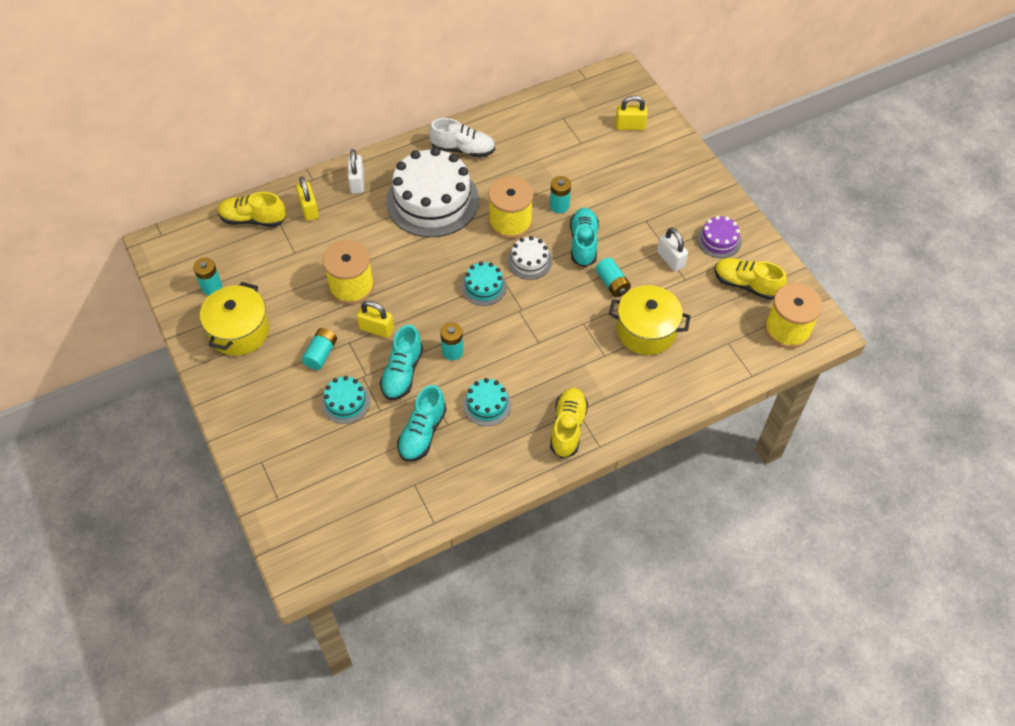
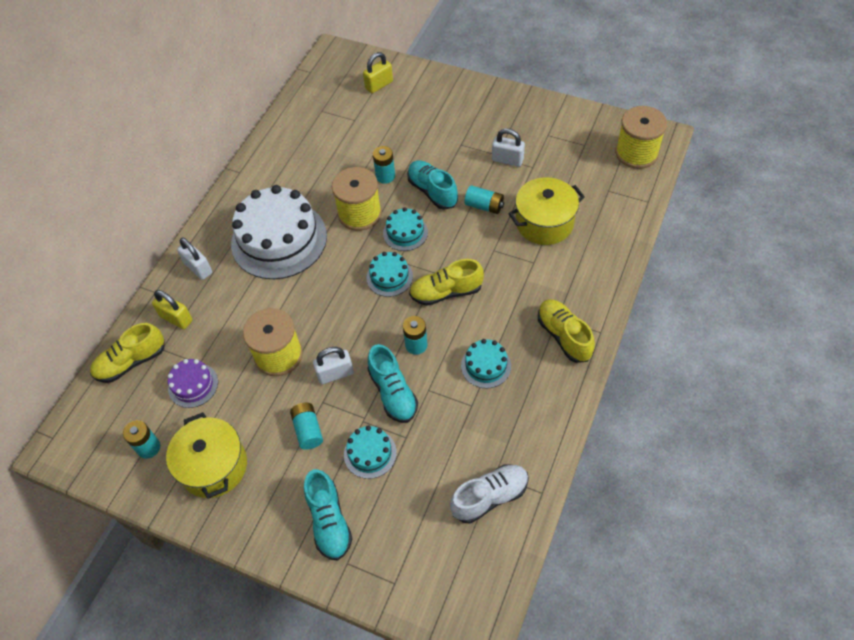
camera: 35 degrees left, 0 degrees up
yellow padlock [357,301,394,338] -> white padlock [313,347,354,384]
turquoise shoe [397,385,447,462] -> turquoise shoe moved to [304,469,352,561]
white shoe [429,118,495,158] -> white shoe moved to [450,464,529,524]
white cake [507,236,552,280] -> turquoise cake [383,207,428,251]
purple cake [697,216,742,258] -> purple cake moved to [168,359,218,408]
yellow shoe [714,258,787,300] -> yellow shoe moved to [409,259,484,306]

